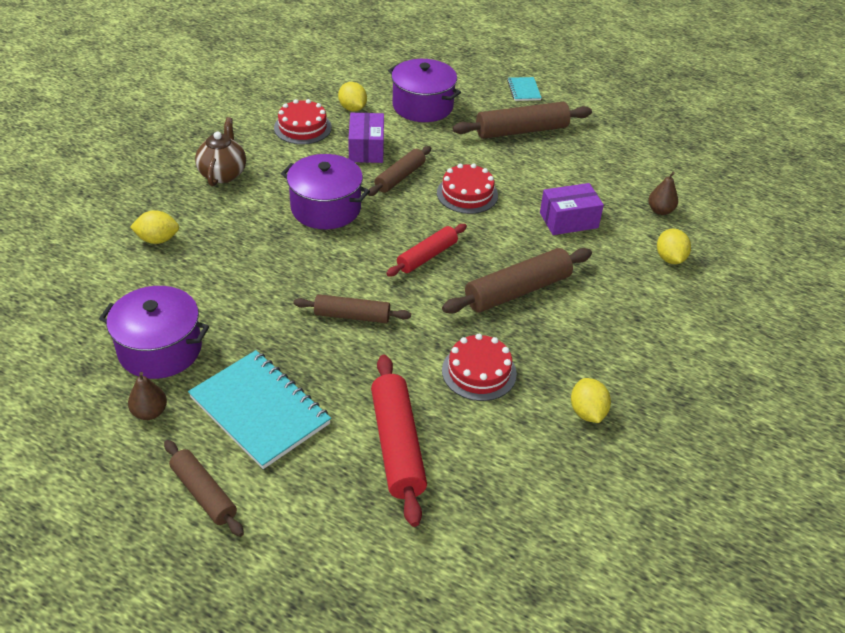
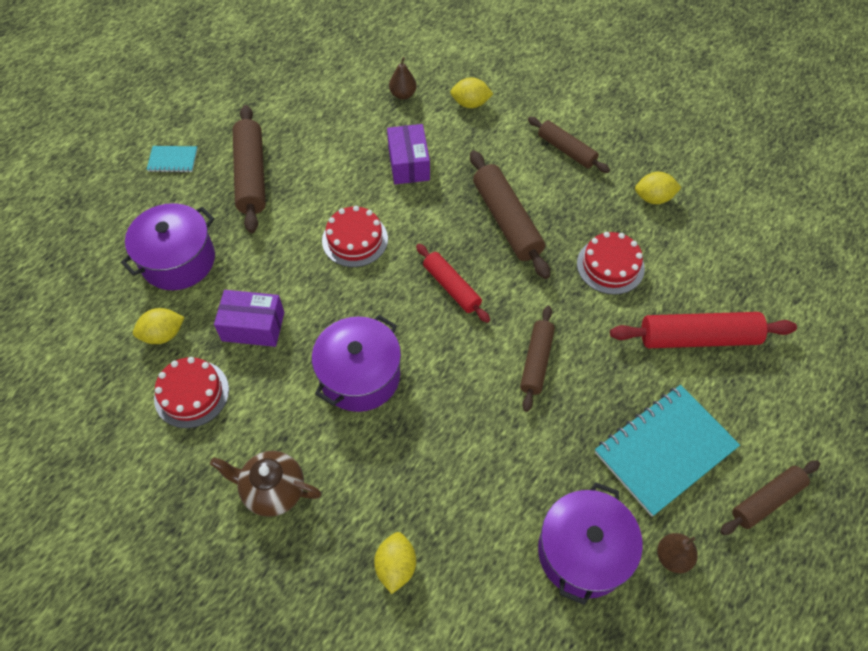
camera: 80 degrees left, 15 degrees up
brown rolling pin [368,146,431,196] -> brown rolling pin moved to [528,117,610,173]

